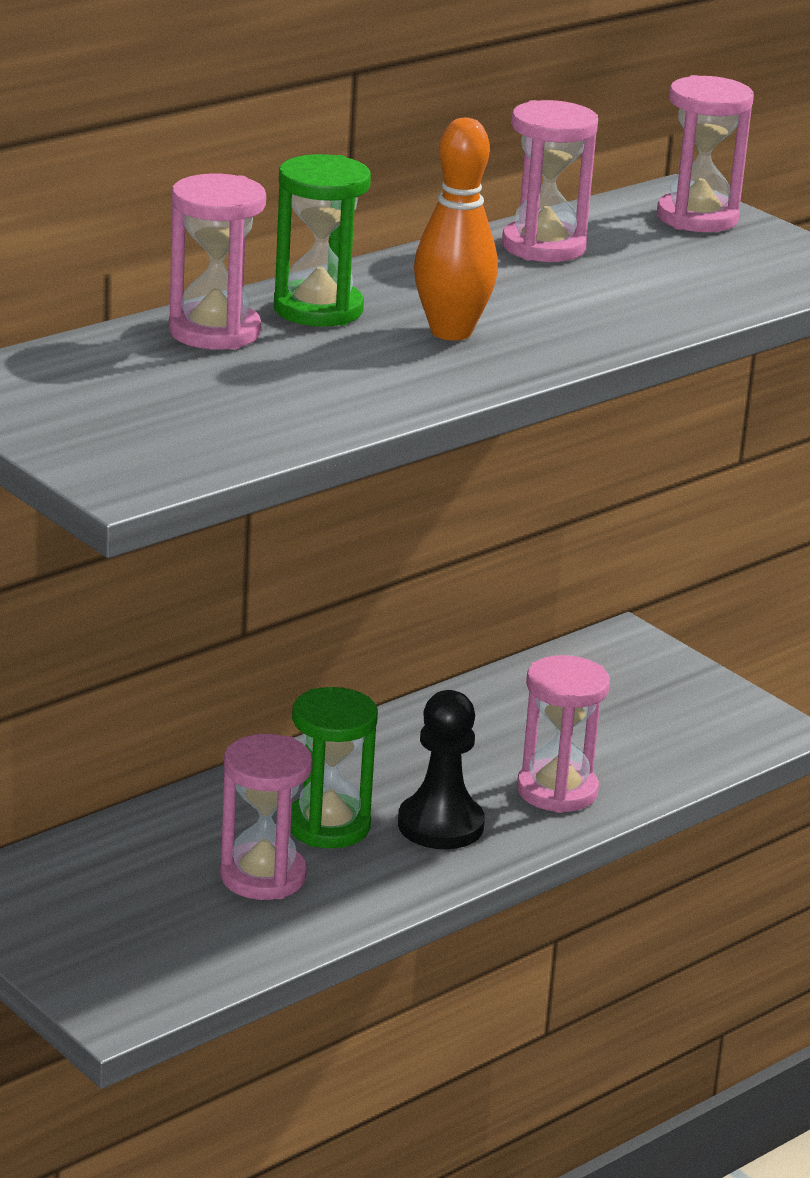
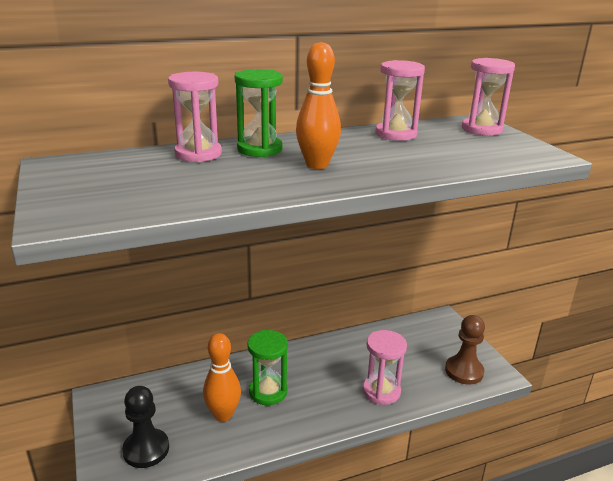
camera: 20 degrees right, 0 degrees up
pink hourglass [220,734,312,900] -> orange bowling pin [203,333,241,422]
black pawn [398,690,485,849] -> black pawn moved to [122,386,169,468]
none -> brown pawn [445,315,485,385]

